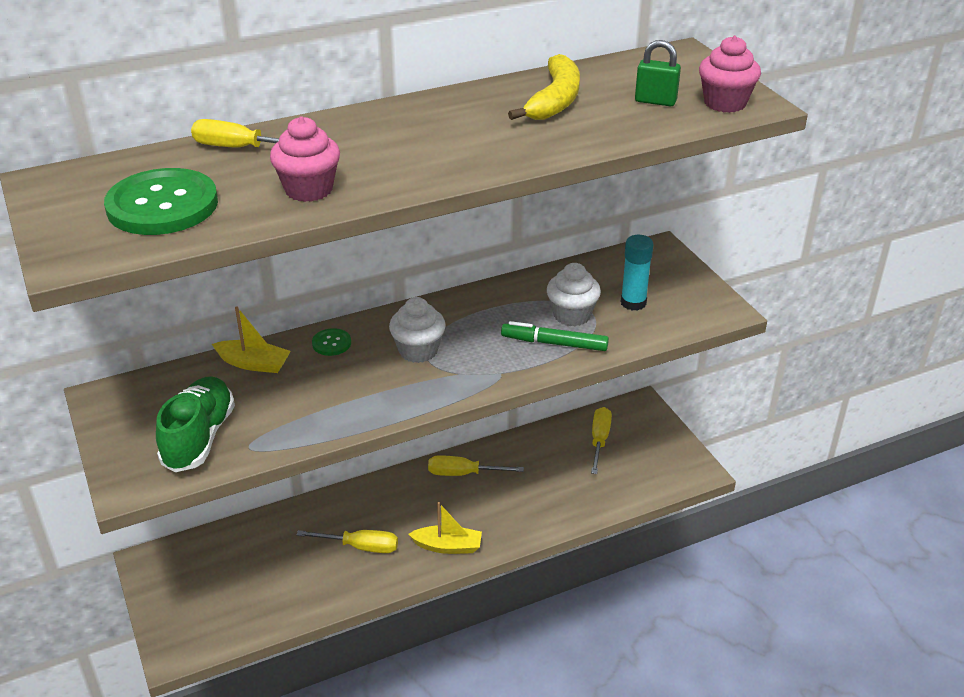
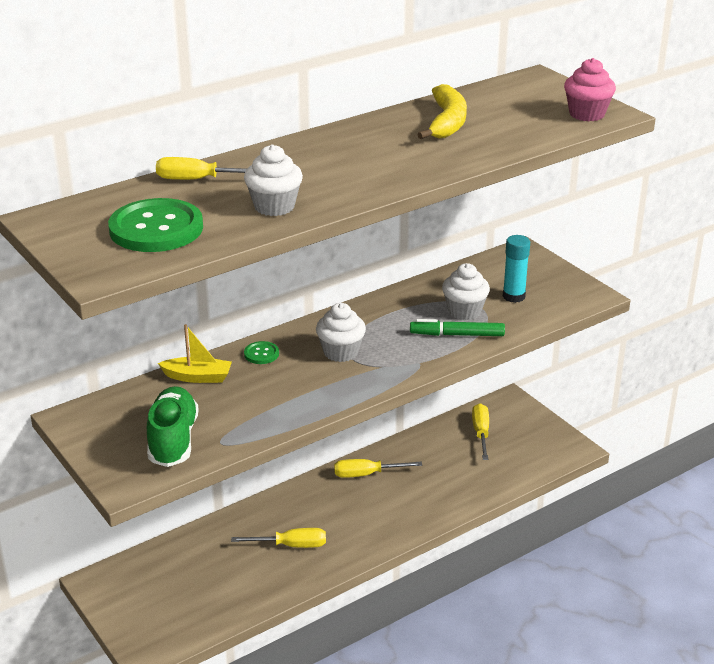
camera: 10 degrees left, 5 degrees down
pink cupcake [270,116,340,202] -> white cupcake [244,144,303,216]
yellow boat [408,502,482,554] -> none
green padlock [635,40,681,106] -> none

